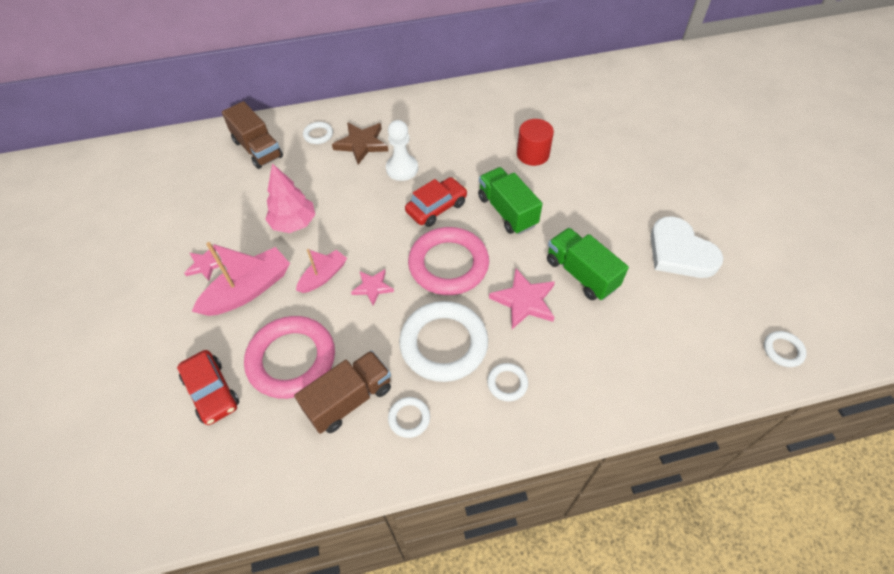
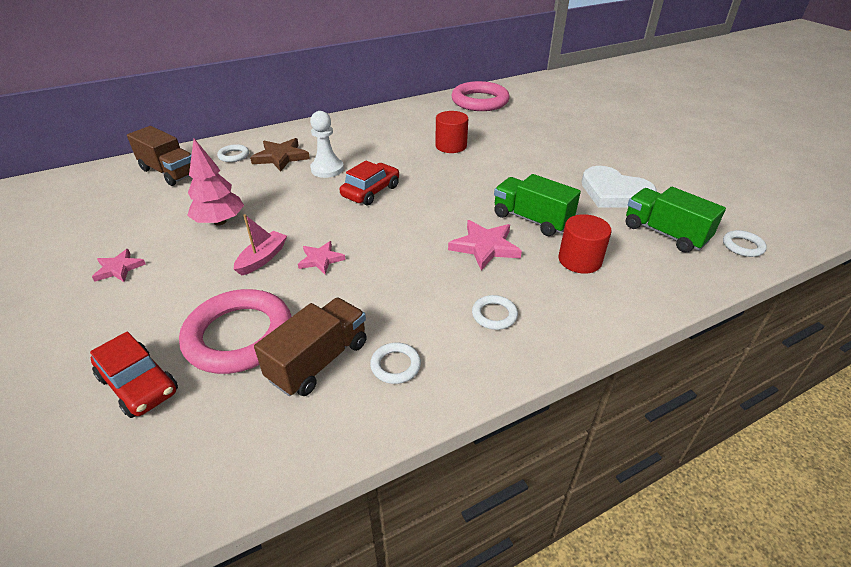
camera: 15 degrees left, 15 degrees down
pink boat [192,242,290,316] -> none
white ring [399,301,488,382] -> none
pink ring [408,227,489,295] -> pink ring moved to [451,81,510,111]
green truck [478,167,542,234] -> green truck moved to [626,187,726,253]
none -> red cylinder [558,214,611,274]

